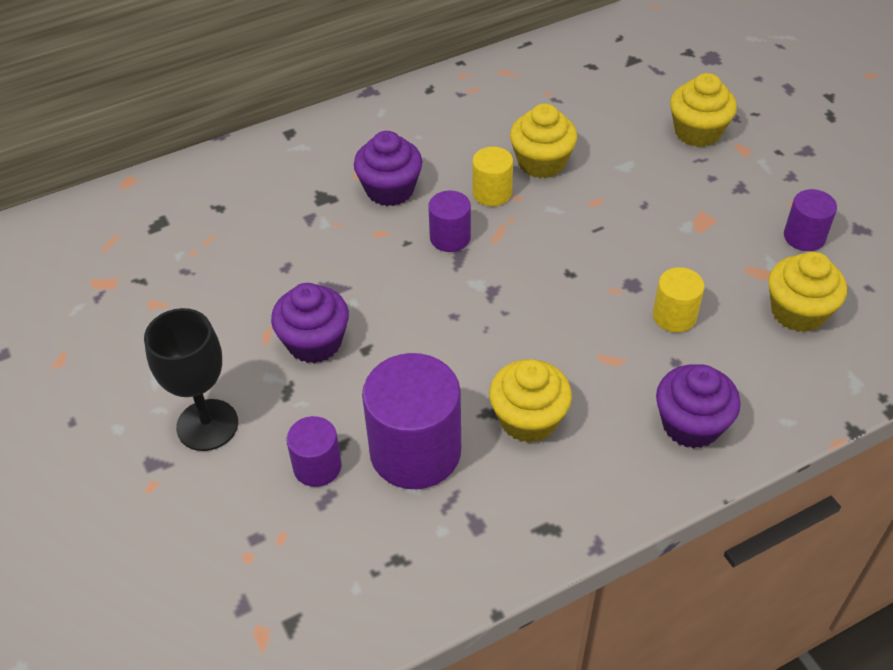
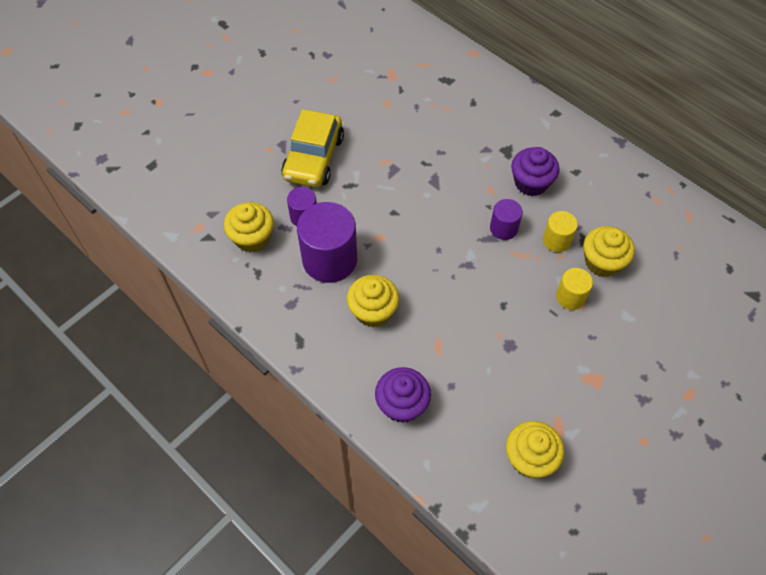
camera: 70 degrees right, 10 degrees up
black goblet [144,308,238,451] -> yellow car [281,109,344,187]
purple cupcake [271,283,349,363] -> none
yellow cylinder [653,267,704,332] -> yellow cylinder moved to [556,268,593,310]
yellow cupcake [670,73,737,147] -> yellow cupcake moved to [224,202,274,252]
purple cylinder [784,189,837,251] -> none

